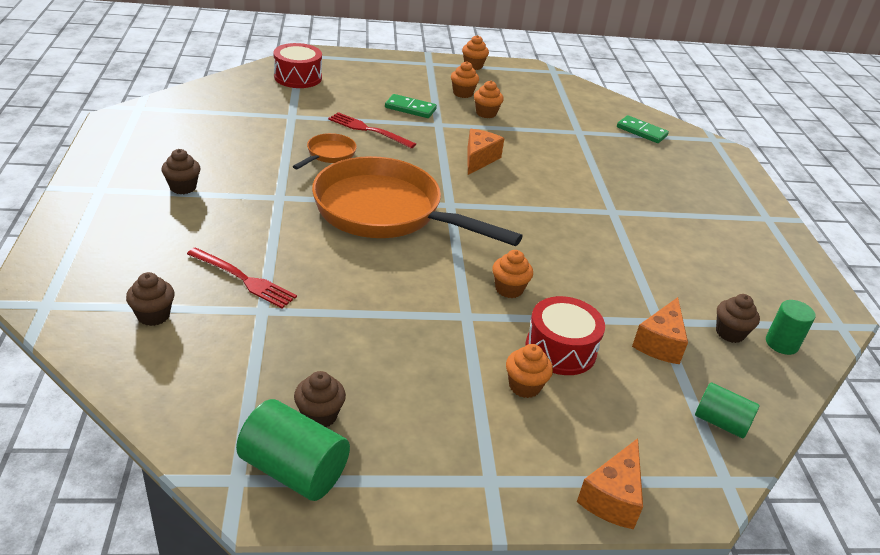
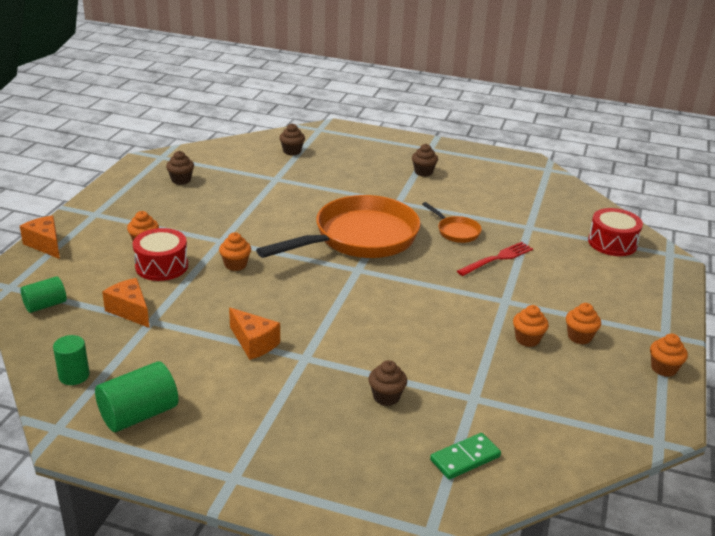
camera: 115 degrees right, 5 degrees down
red fork [187,247,297,308] -> none
green cylinder [236,399,350,501] -> green cylinder moved to [95,361,179,432]
green domino [385,94,437,118] -> none
orange cheese [467,129,505,175] -> orange cheese moved to [229,308,280,360]
brown cupcake [716,294,760,343] -> brown cupcake moved to [368,360,407,406]

